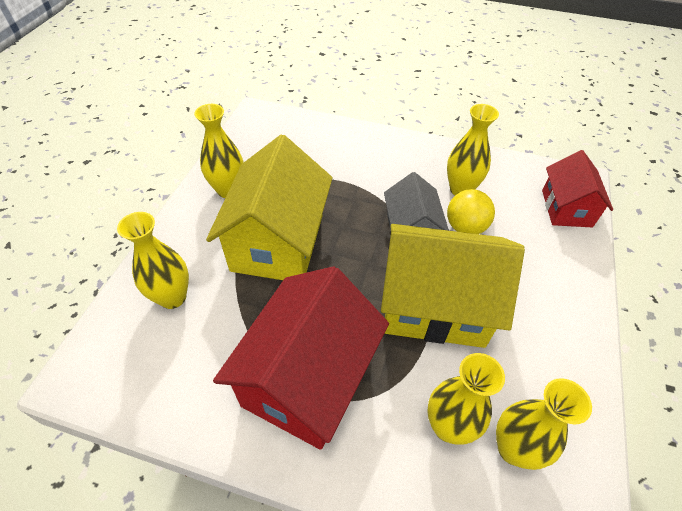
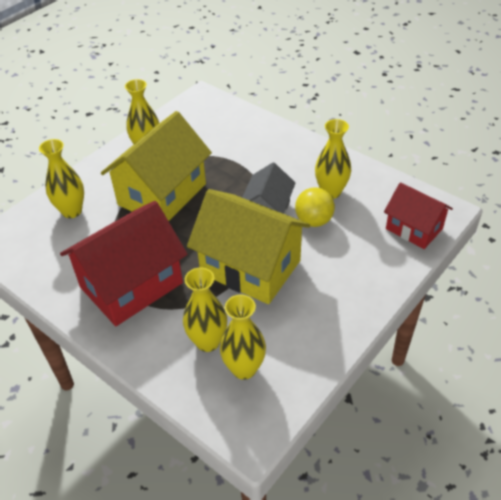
camera: 25 degrees right, 5 degrees down
red house [542,150,613,227] -> red house turned 75 degrees counterclockwise [384,182,453,249]

